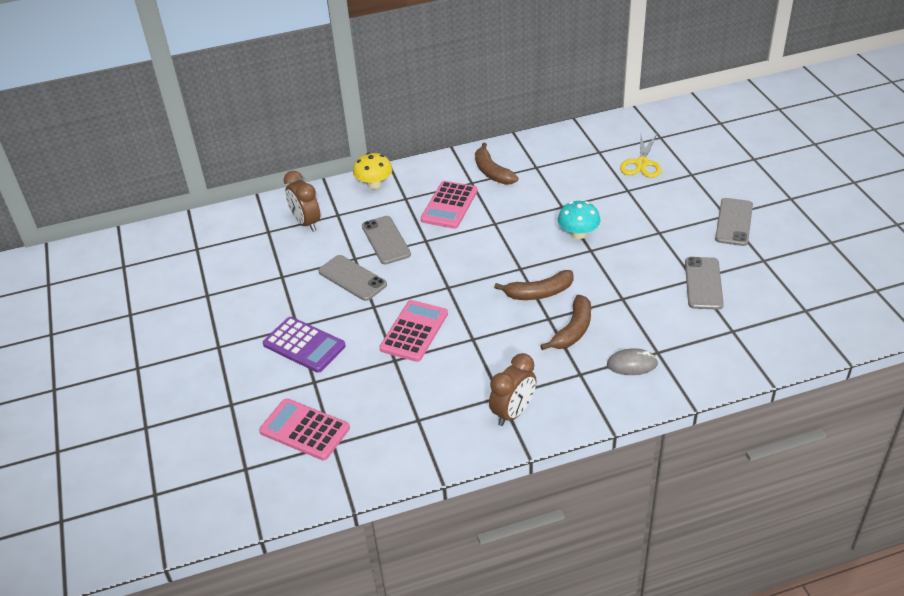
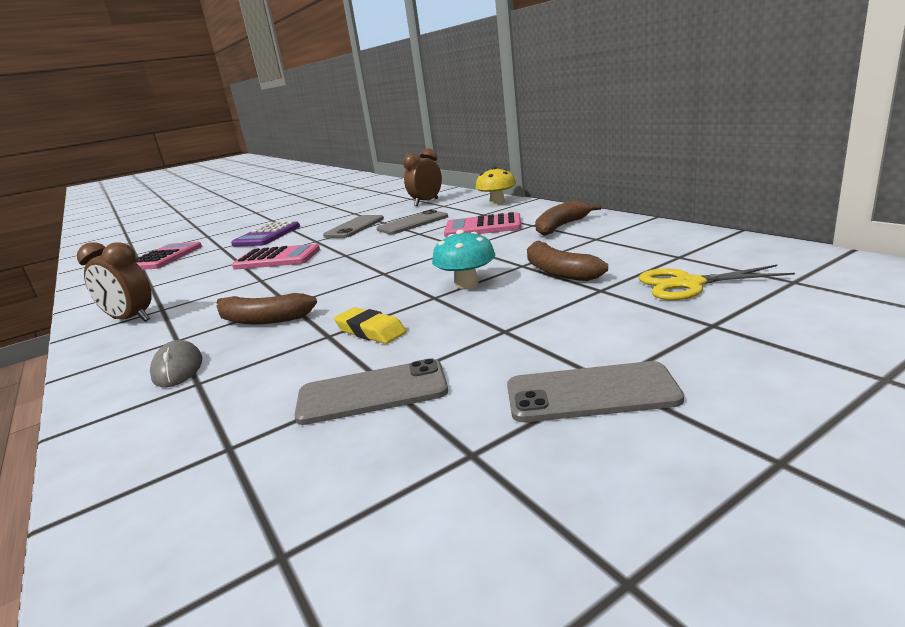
camera: 75 degrees right, 20 degrees down
brown banana [494,270,574,300] -> brown banana moved to [527,241,608,281]
none -> yellow eraser [334,307,406,344]

